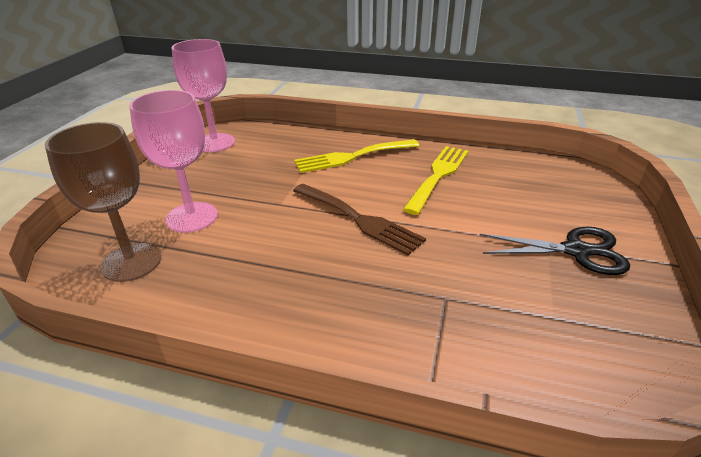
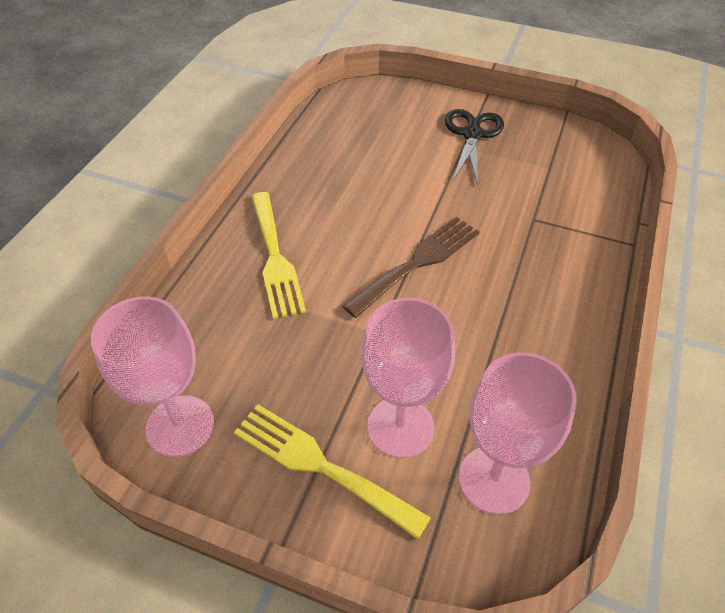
camera: 85 degrees left, 15 degrees up
brown goblet [45,122,161,282] -> pink goblet [459,352,577,514]
yellow fork [403,146,469,215] -> yellow fork moved to [234,404,431,539]

